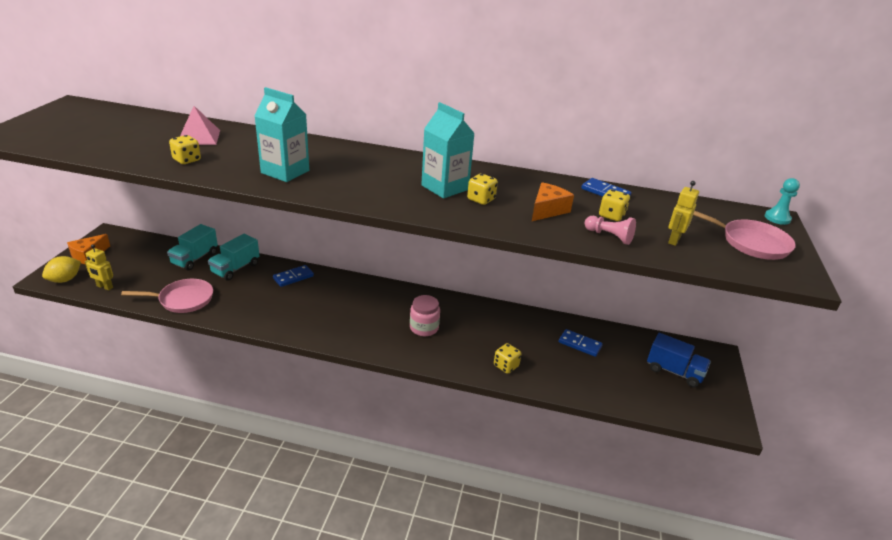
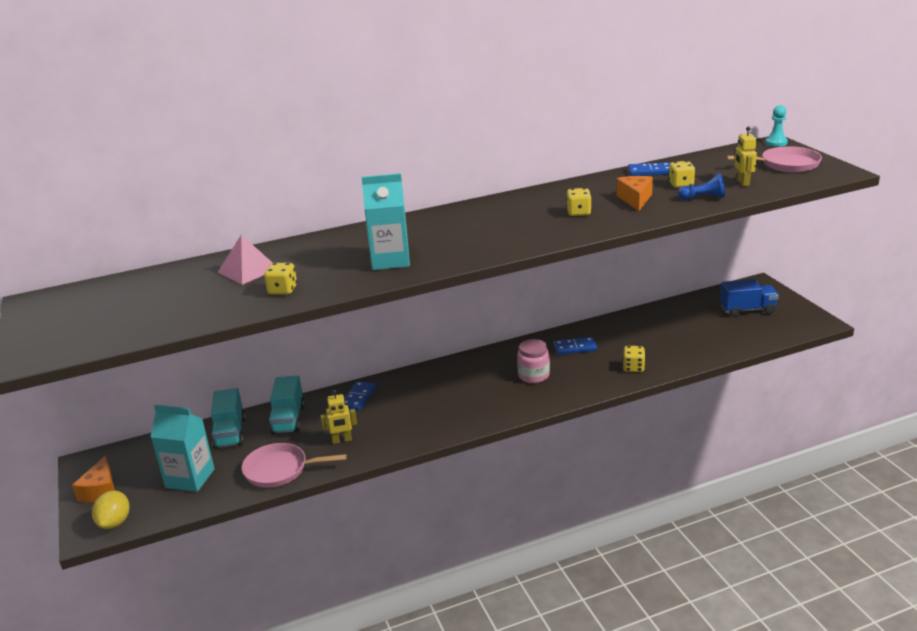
camera: 30 degrees left, 5 degrees down
yellow robot [85,244,113,291] -> yellow robot moved to [320,390,357,444]
pink pan [121,279,213,313] -> pink pan turned 135 degrees counterclockwise [241,443,347,488]
turquoise carton [421,102,475,198] -> turquoise carton moved to [151,405,215,492]
blue domino [559,329,603,357] -> blue domino moved to [553,337,597,355]
pink pawn [585,216,636,245] -> blue pawn [678,174,725,200]

